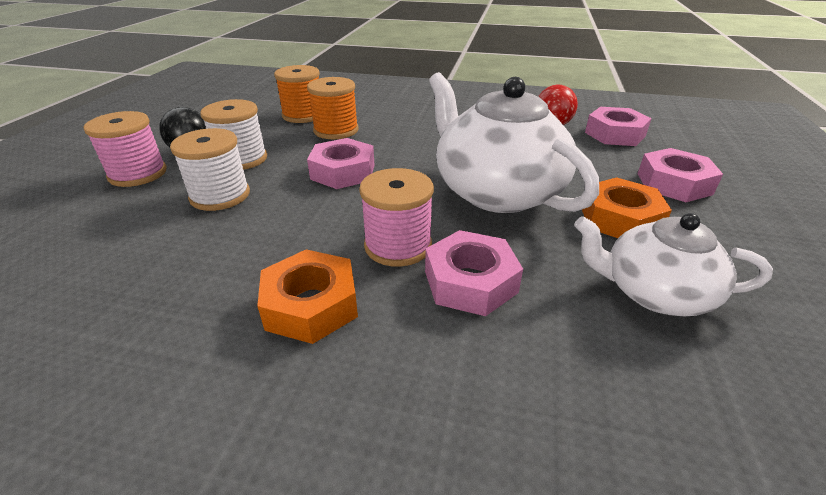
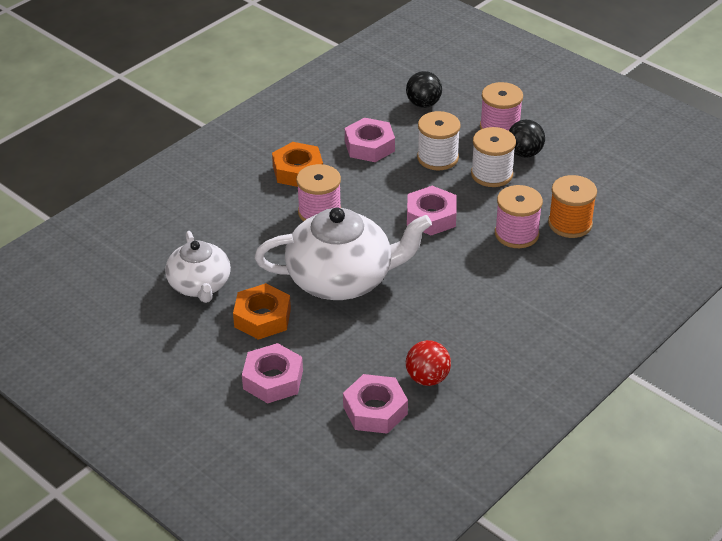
camera: 120 degrees right, 5 degrees up
orange spool [307,77,359,139] -> pink spool [495,185,543,248]
pink nut [425,230,523,316] -> pink nut moved to [345,118,395,162]
white teapot [574,213,773,316] -> white teapot turned 120 degrees clockwise [165,231,231,303]
none -> black ball [406,71,442,108]

